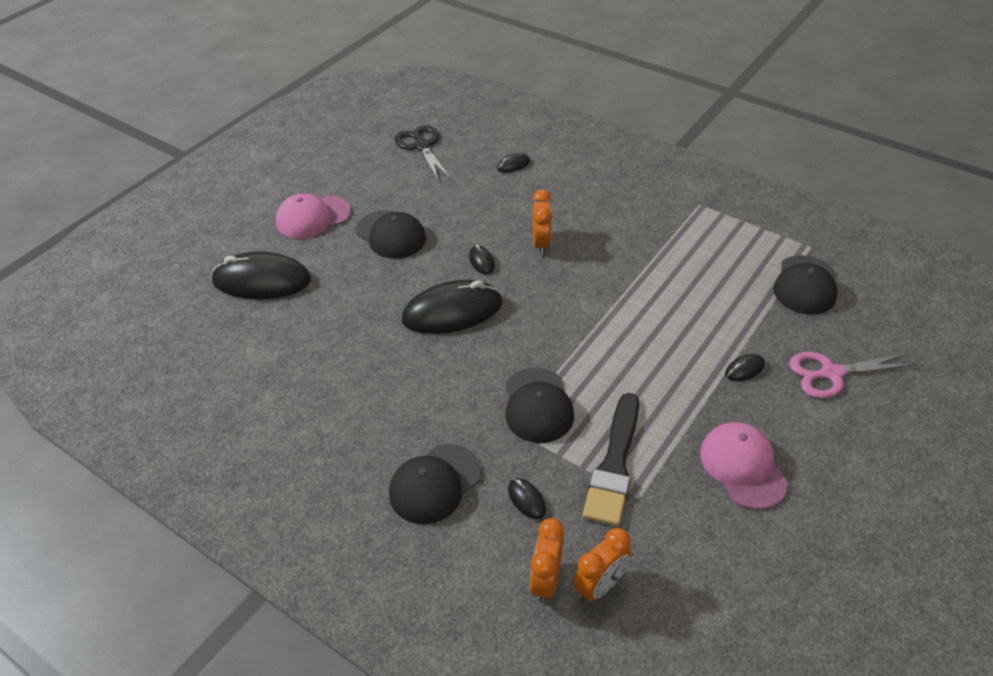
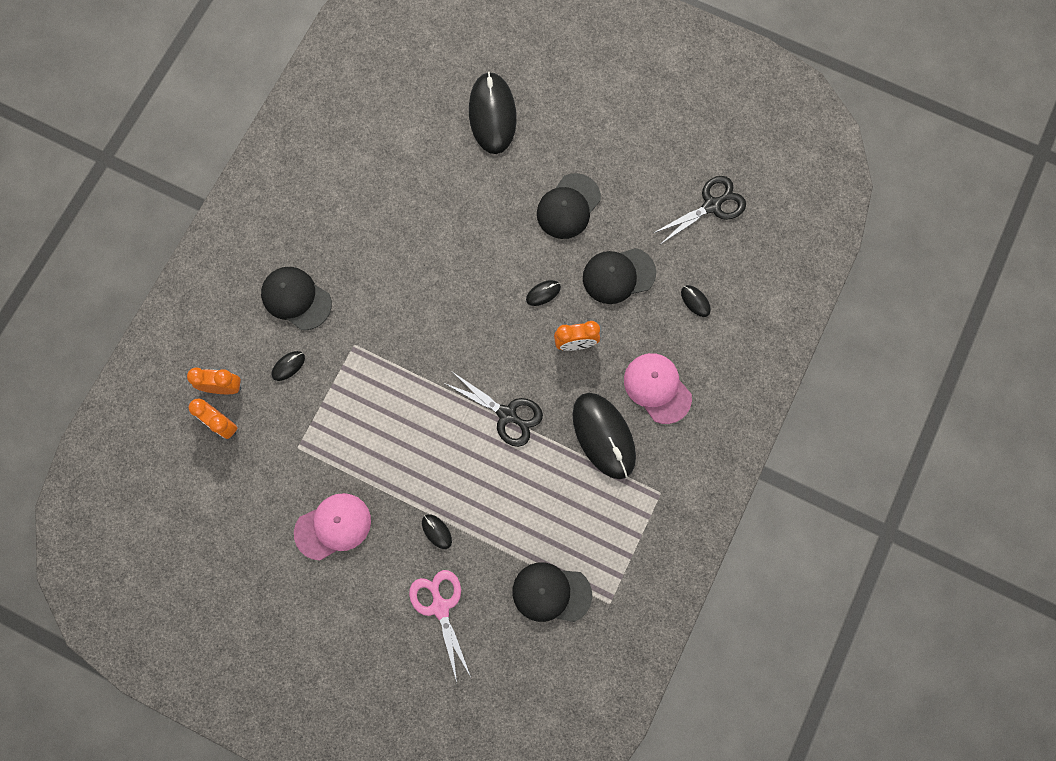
camera: 80 degrees right, 30 degrees up
pink cap [276,194,351,239] -> pink cap moved to [624,353,692,424]
black mouse [402,280,503,334] -> black mouse moved to [572,393,636,479]
black cap [506,368,574,443] -> black cap moved to [583,248,656,304]
black brush [583,393,639,526] -> none
none -> black scissors [444,373,543,447]

